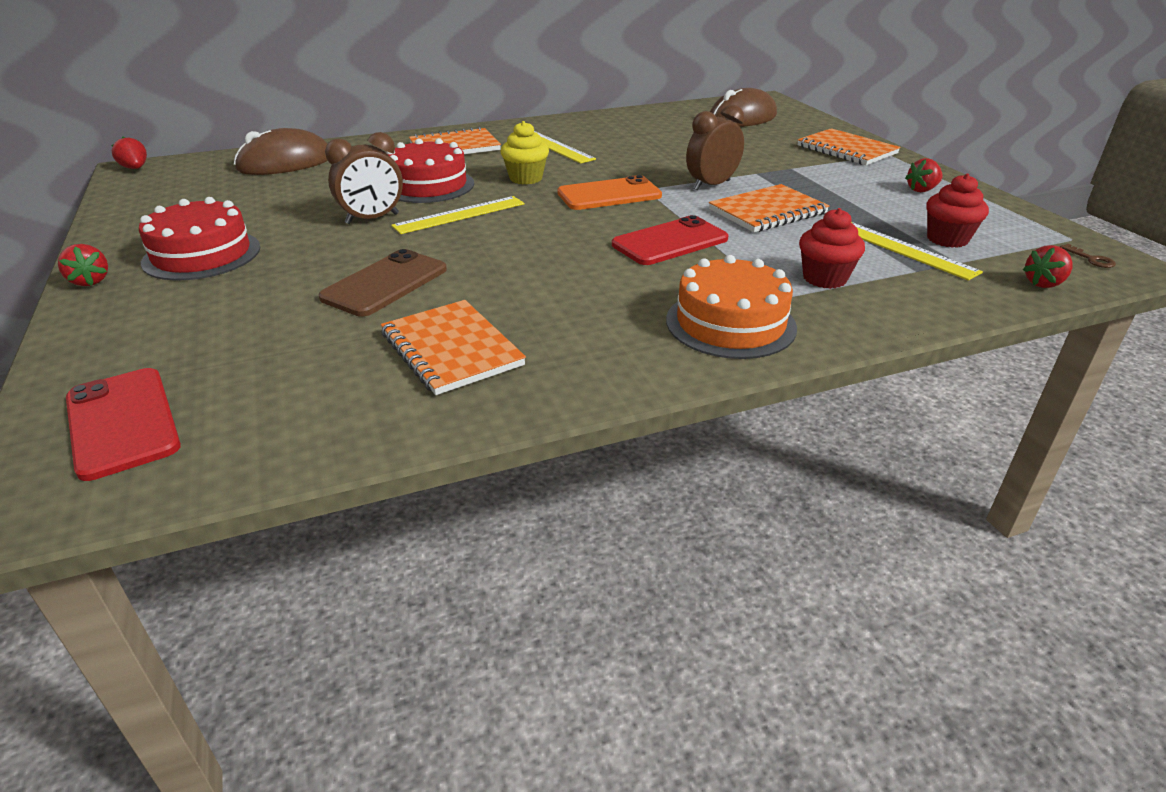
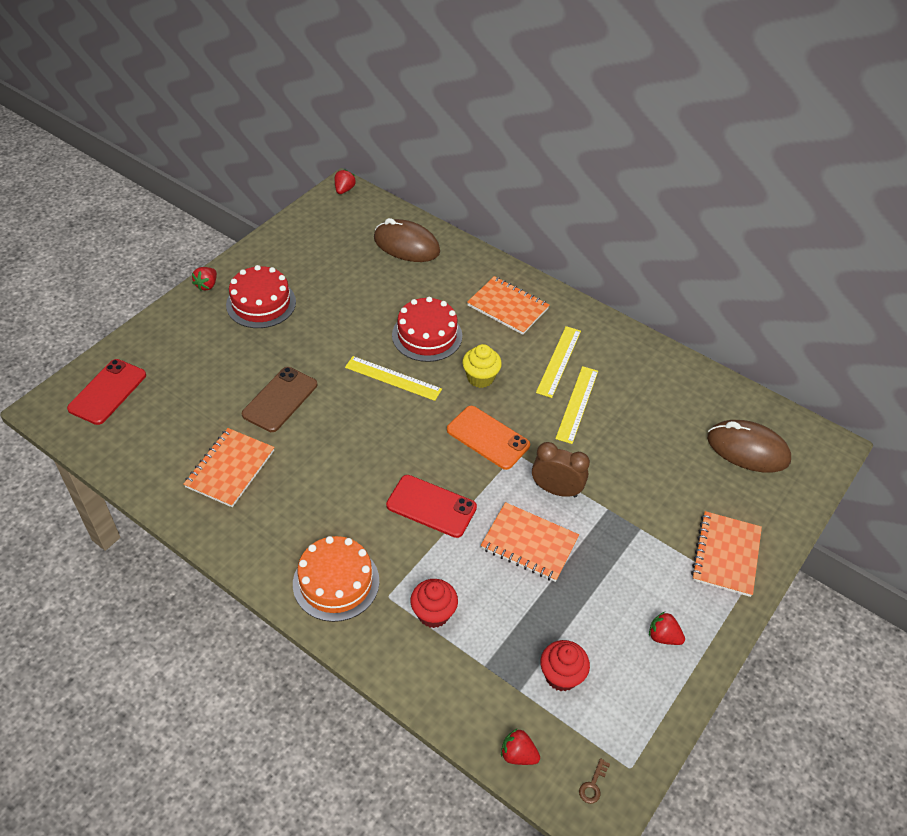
camera: 55 degrees right, 15 degrees up
brown phone [318,249,447,317] -> brown phone turned 60 degrees counterclockwise [242,367,317,432]
brown clock [325,132,403,224] -> none
yellow ruler [851,222,983,281] -> yellow ruler moved to [555,366,598,444]

